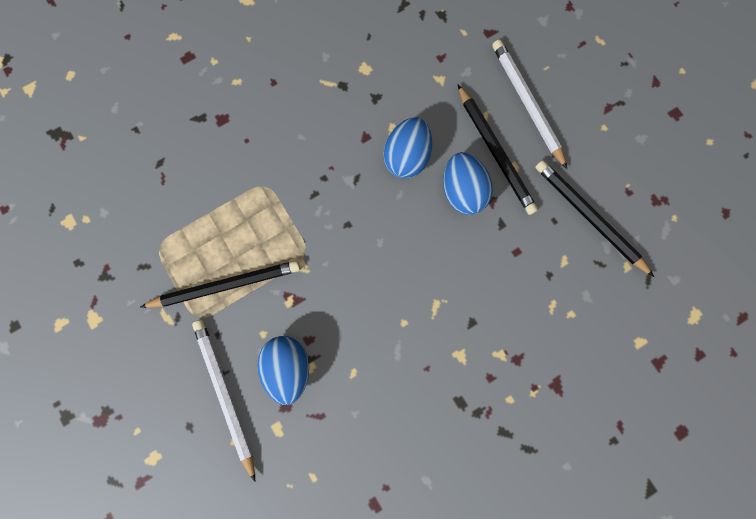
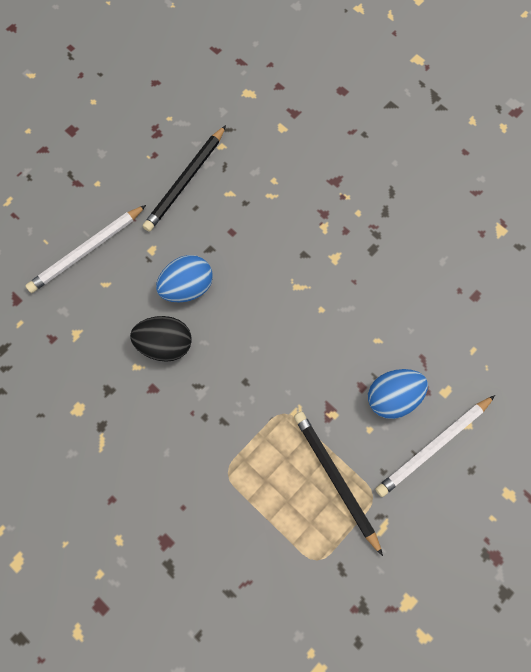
camera: 105 degrees left, 5 degrees down
blue egg [383,117,432,178] -> black egg [130,316,192,362]
black pencil [457,84,538,215] -> none

